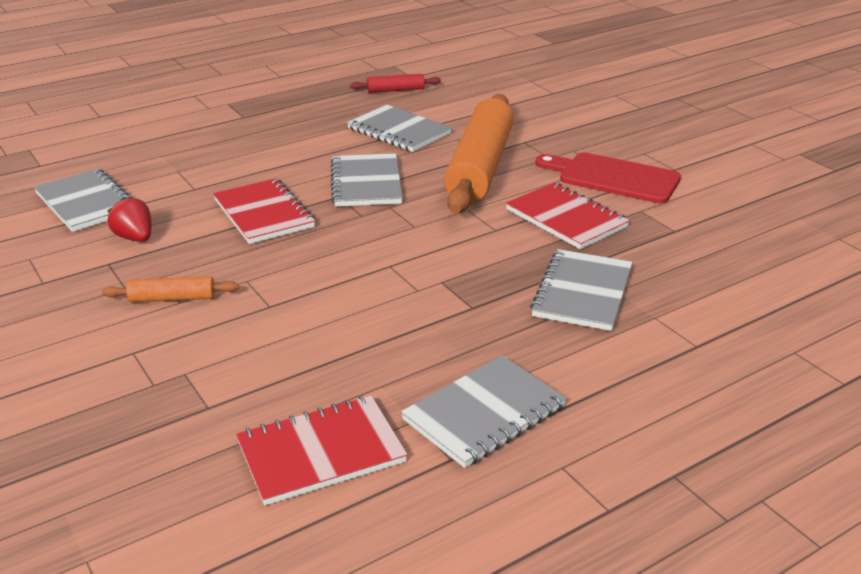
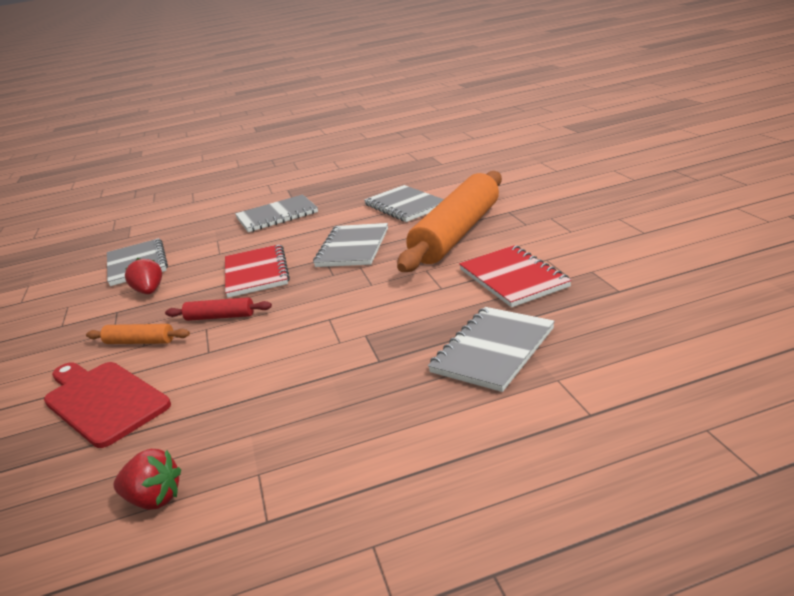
camera: 20 degrees right, 5 degrees down
red notebook [236,396,408,505] -> red strawberry [114,449,181,510]
red rolling pin [350,74,441,93] -> red rolling pin moved to [165,297,272,321]
grey notebook [401,355,567,468] -> grey notebook moved to [235,194,318,232]
red cutting board [535,153,681,203] -> red cutting board moved to [44,362,171,448]

